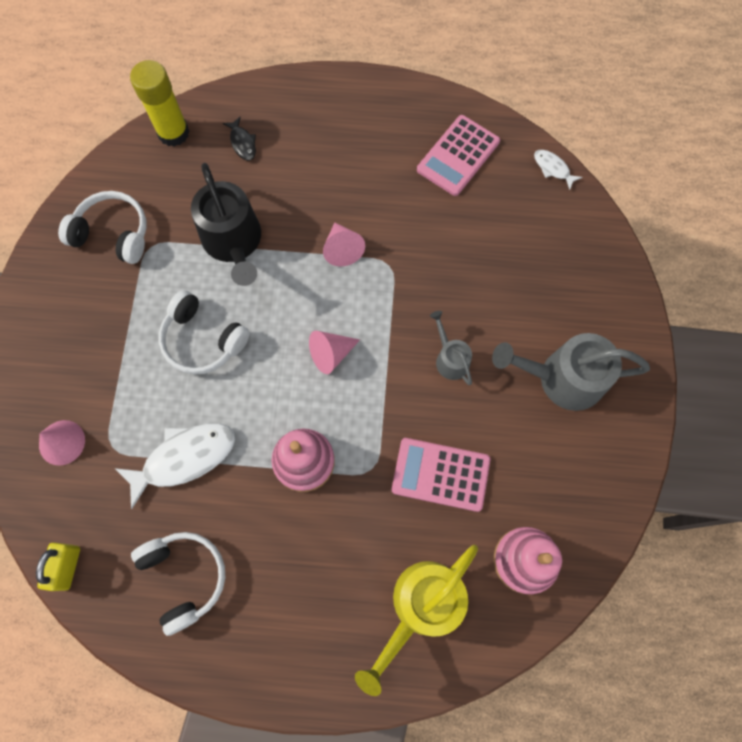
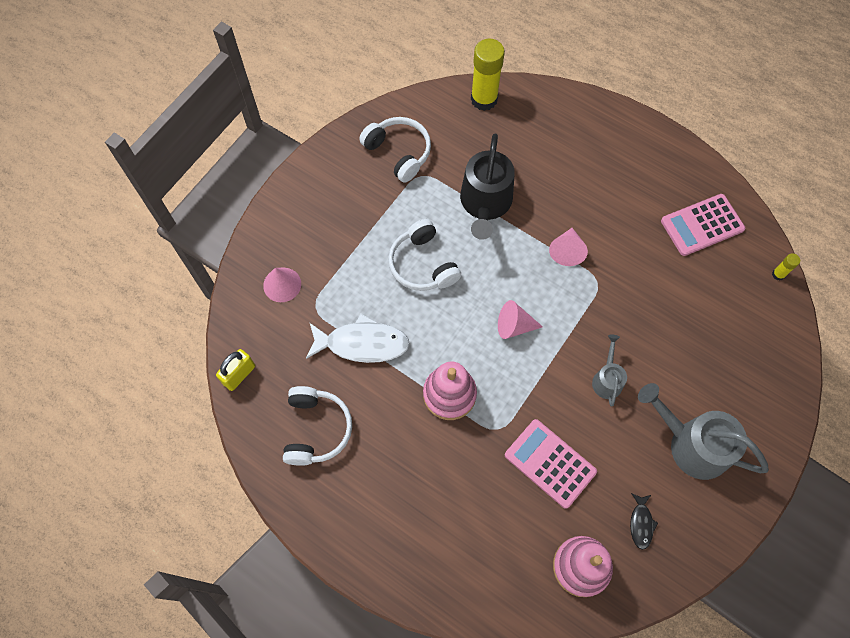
camera: 30 degrees right, 5 degrees down
black fish [223,117,256,161] -> black fish moved to [630,493,658,550]
yellow watering can [355,545,478,696] -> none
white fish [534,150,582,190] -> yellow glue stick [772,253,800,281]

